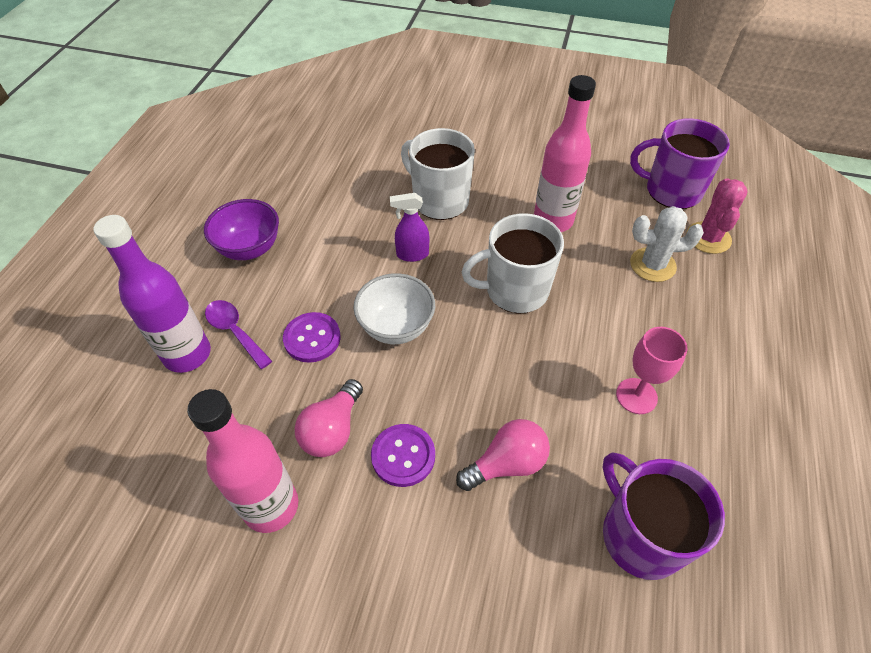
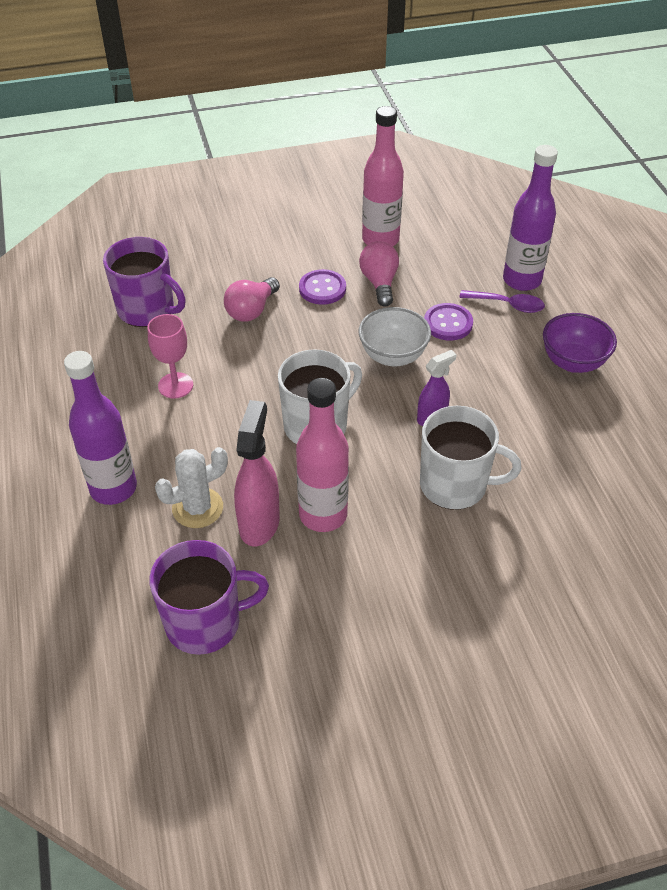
camera: 150 degrees right, 5 degrees down
pink cactus [687,178,748,254] -> none
none -> purple bottle [64,351,137,505]
none -> pink spray bottle [234,400,280,546]

